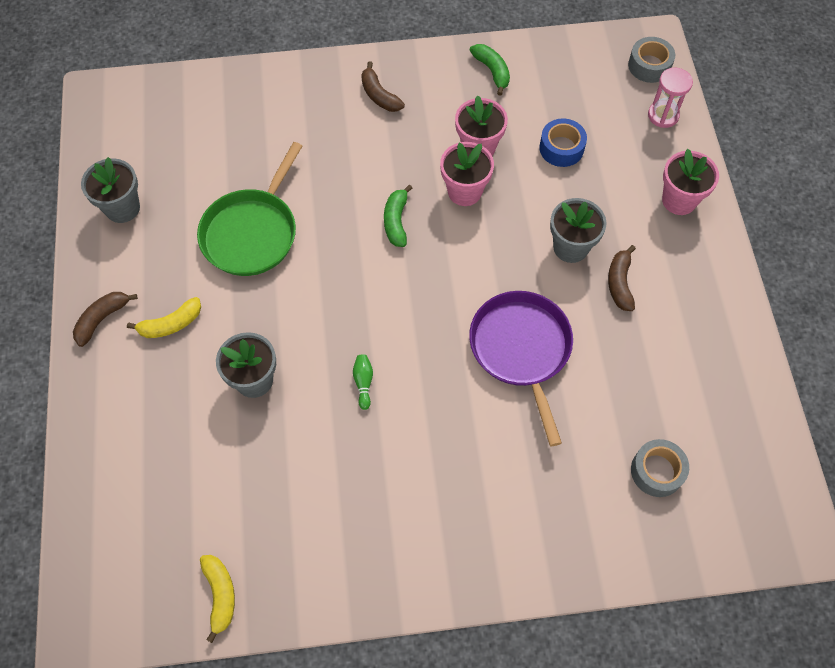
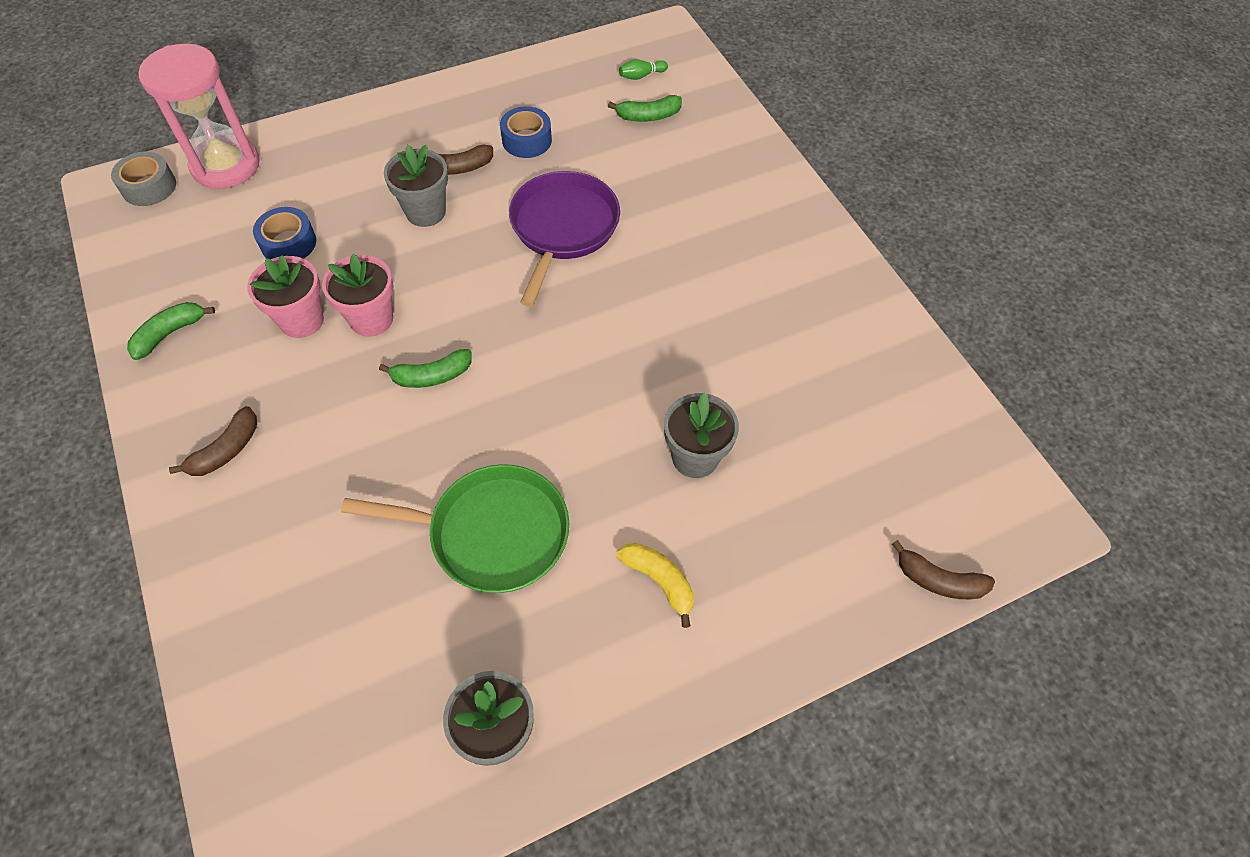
camera: 110 degrees left, 5 degrees down
brown banana [73,292,138,347] -> brown banana moved to [892,540,995,599]
yellow banana [200,555,235,643] -> none
green bowling pin [353,355,373,410] -> green bowling pin moved to [619,59,668,80]
purple pan [469,291,573,446] -> purple pan turned 135 degrees clockwise [509,171,620,307]
grey tape [631,439,689,497] -> green banana [608,95,682,122]
pink hourglass [648,67,693,128] -> pink hourglass [138,44,260,189], size x1.84
pink flower pot [662,149,719,215] -> none
none -> blue tape [500,106,552,158]

